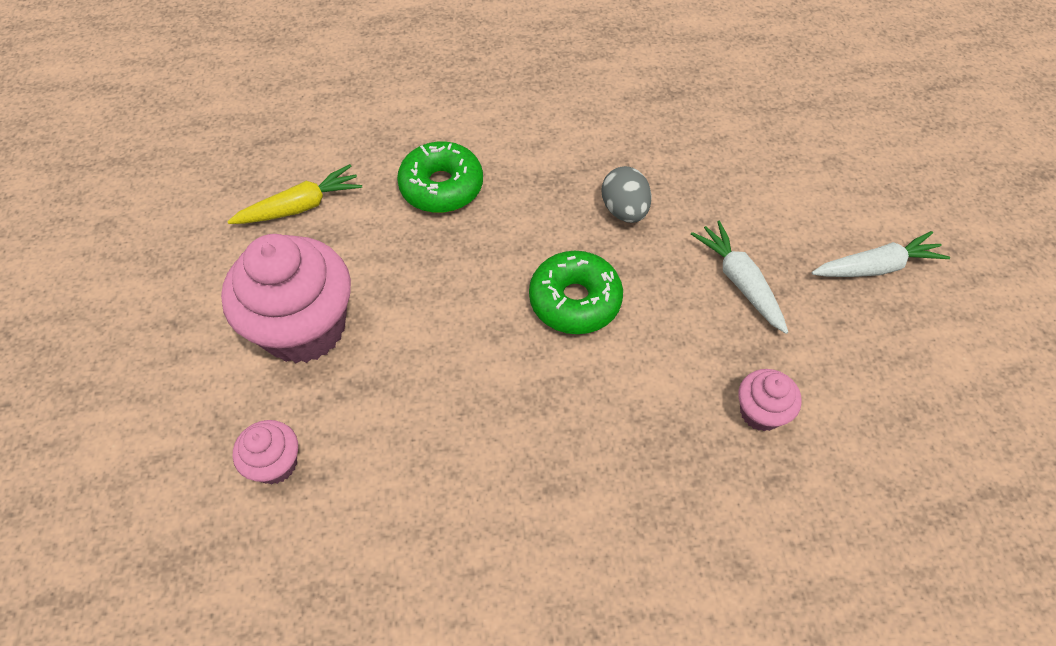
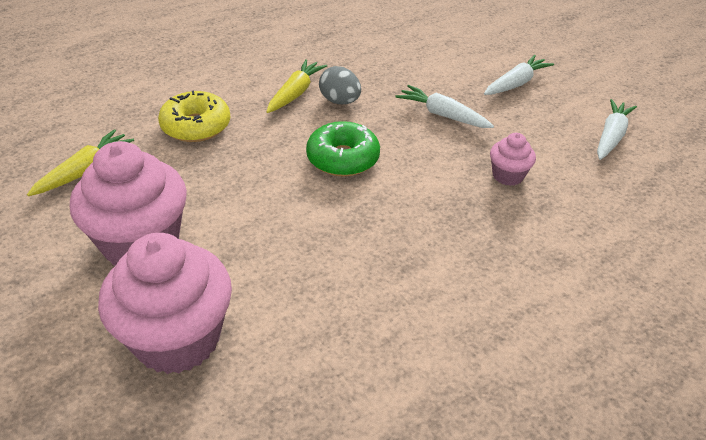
camera: 30 degrees left, 15 degrees down
pink cupcake [233,420,298,484] -> pink cupcake [98,233,232,374], size x2.10
green donut [397,142,483,213] -> yellow donut [158,91,230,142]
none -> yellow carrot [266,59,327,113]
none -> white carrot [597,99,637,160]

